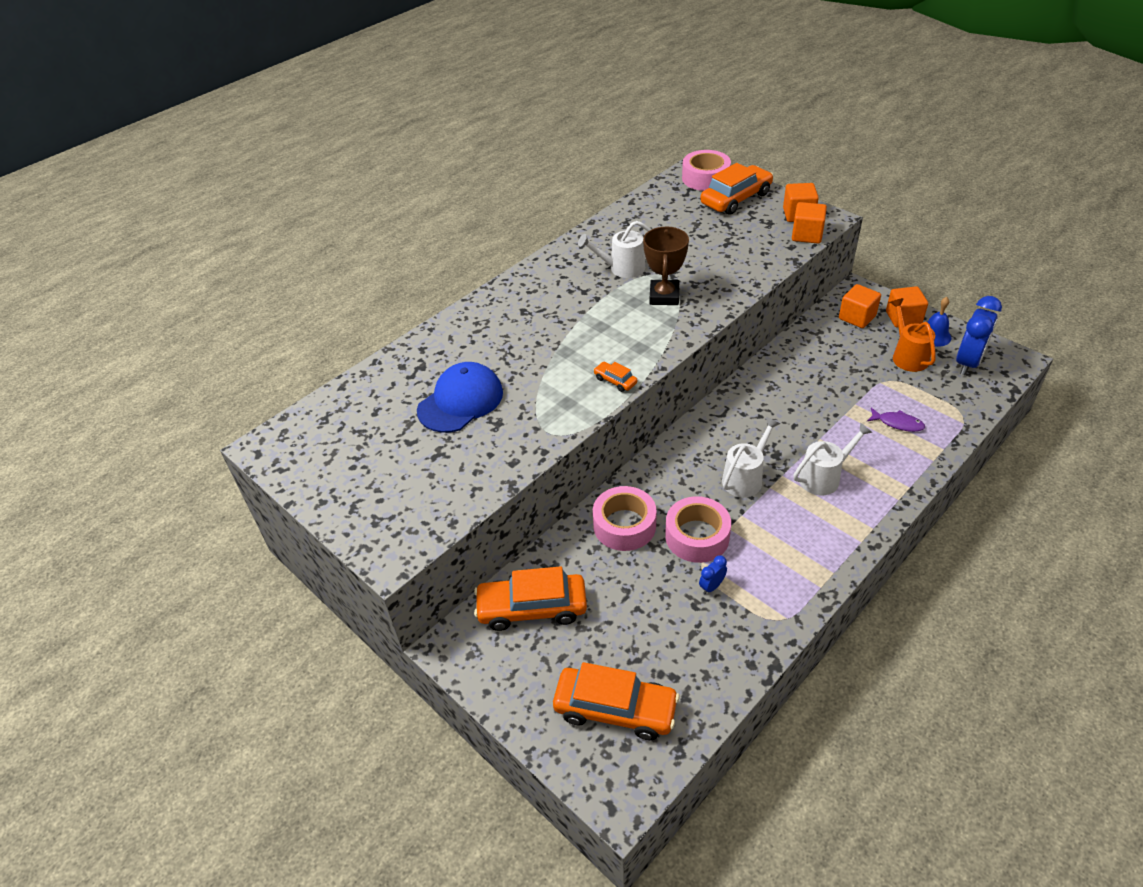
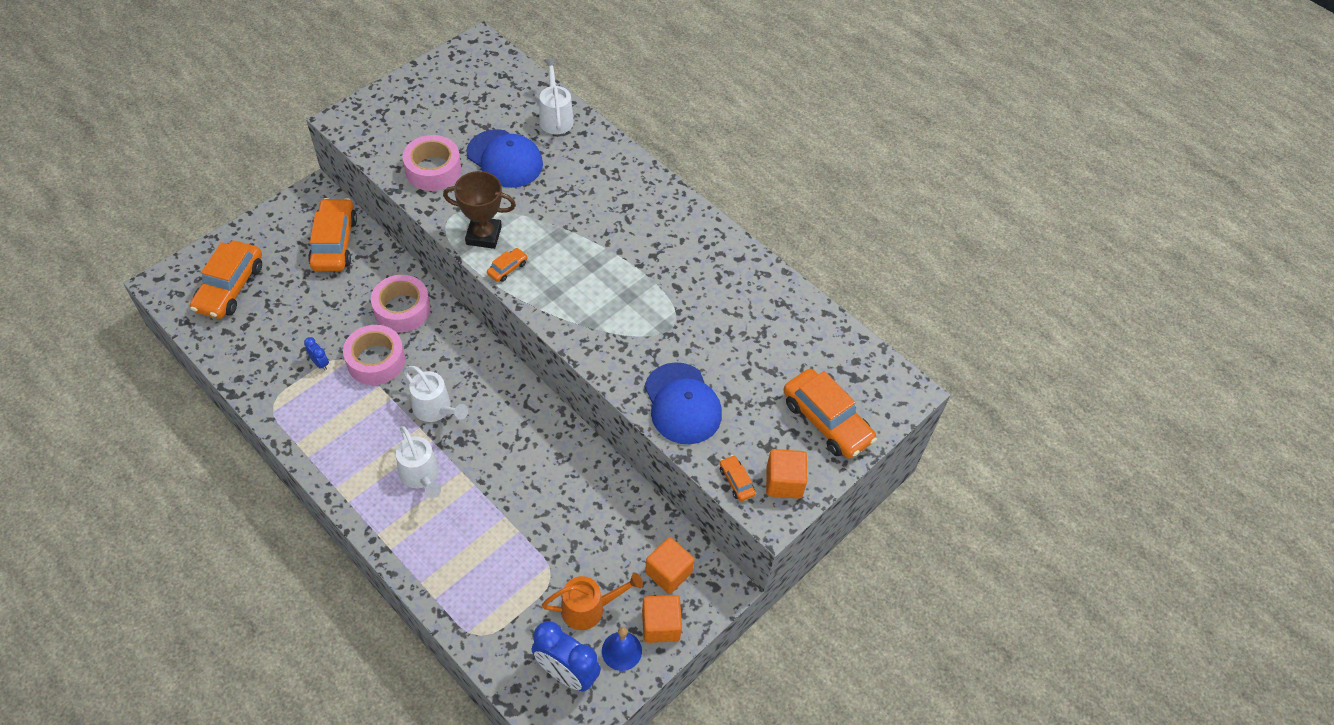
camera: 85 degrees right, 10 degrees up
white watering can [578,221,651,278] -> white watering can moved to [539,59,574,134]
brown trophy [643,227,689,305] -> brown trophy moved to [443,171,516,249]
pink tape [682,150,731,191] -> pink tape moved to [402,135,461,191]
orange cube [792,202,827,244] -> orange car [720,455,756,501]
purple fish [867,408,925,432] -> none
none -> blue cap [644,362,722,444]

